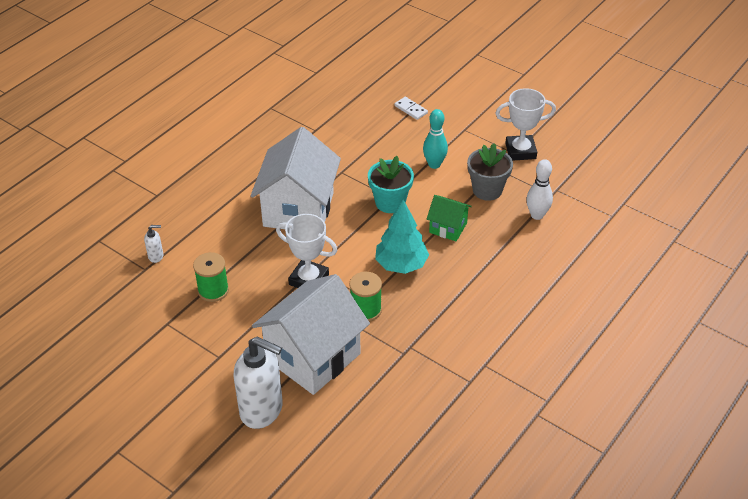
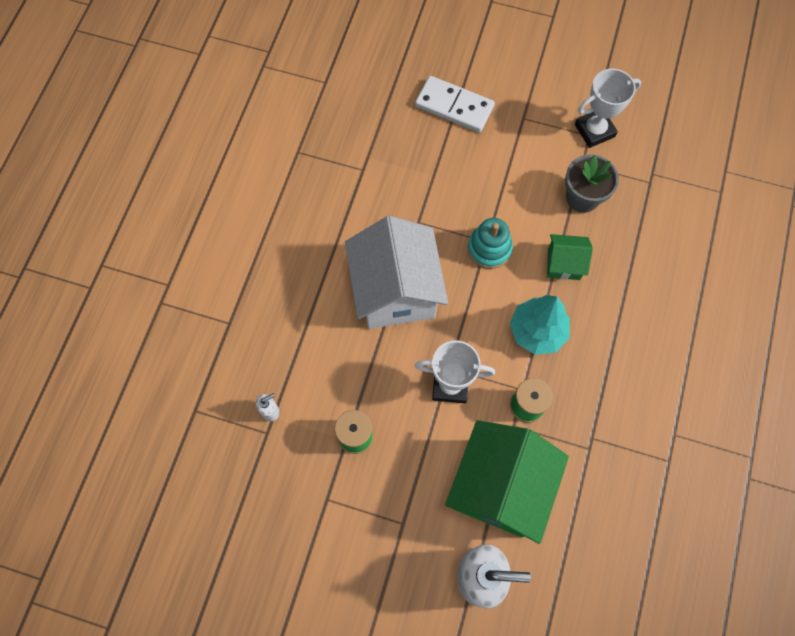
camera: 20 degrees left, 25 degrees up
white house [252,274,370,395] -> green house [445,420,569,544]
turquoise flower pot [368,156,414,213] -> turquoise stacking toy [468,218,513,269]
white domino [395,97,428,120] -> white domino [415,76,495,133], size x1.95
turquoise bowling pin [423,109,448,169] -> none
white bowling pin [526,159,553,220] -> none

